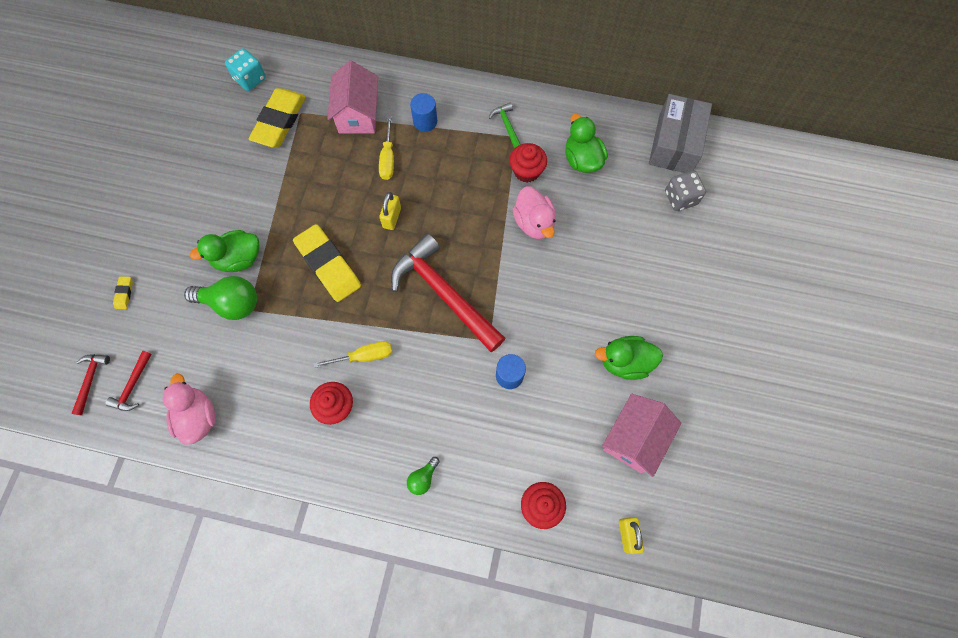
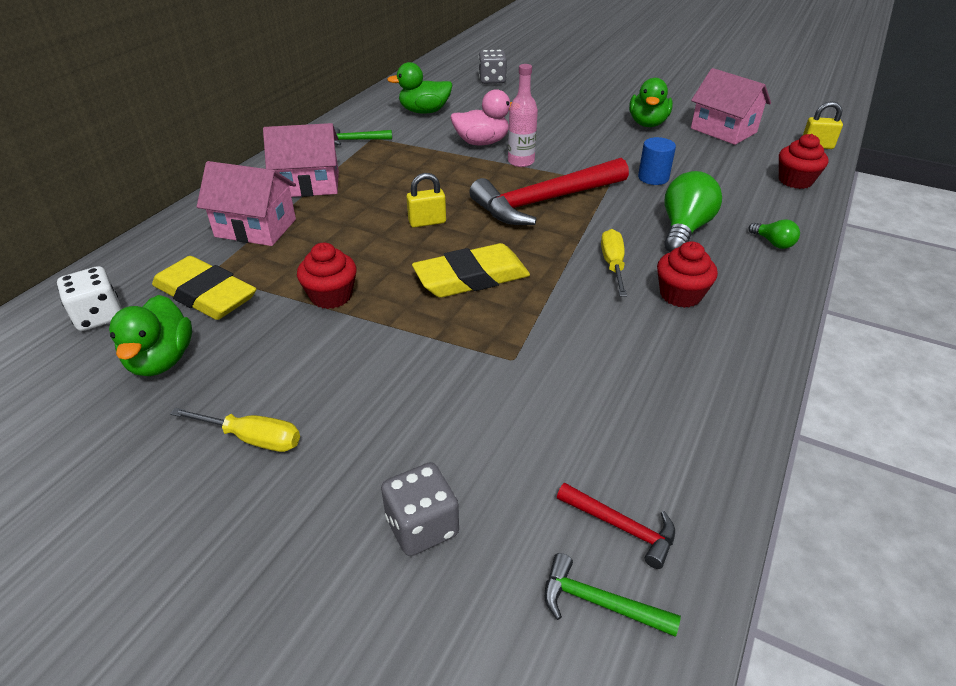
camera: 75 degrees left, 30 degrees down
red hammer [71,354,110,415] -> green hammer [544,553,681,637]
yellow eraser [113,276,133,309] -> grey dice [381,462,459,556]
pink duck [163,374,216,445] -> none
green light bulb [184,276,257,320] -> green light bulb moved to [664,171,722,252]
green duck [190,230,260,272] -> green duck moved to [109,295,192,376]
turquoise dice [225,48,266,91] -> white dice [57,266,122,331]
yellow screwdriver [379,117,394,180] -> yellow screwdriver moved to [170,408,300,452]
yellow padlock [379,192,401,230] -> yellow padlock turned 45 degrees counterclockwise [407,173,446,228]
blue cylinder [410,93,437,132] -> pink house [263,123,339,197]
red cupcake [509,143,547,182] -> red cupcake moved to [297,243,357,309]
grey box [649,94,712,173] -> none
none -> pink bottle [508,64,538,167]

